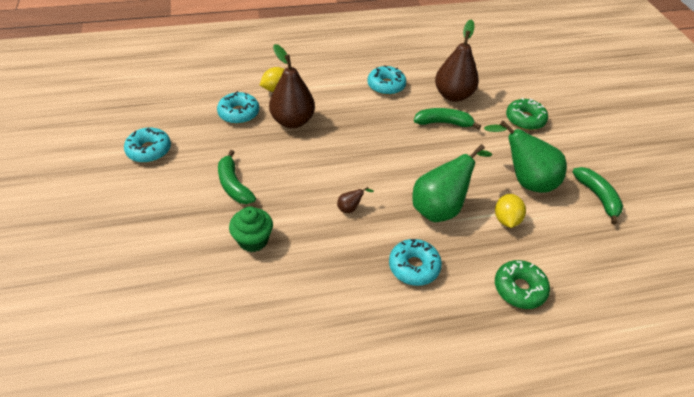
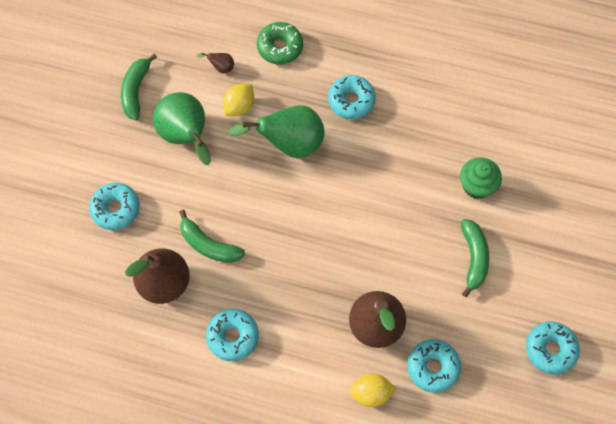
camera: 150 degrees left, 20 degrees up
brown pear [337,187,374,213] -> brown pear moved to [197,53,234,73]
green donut [506,98,548,130] -> turquoise donut [89,183,140,230]

